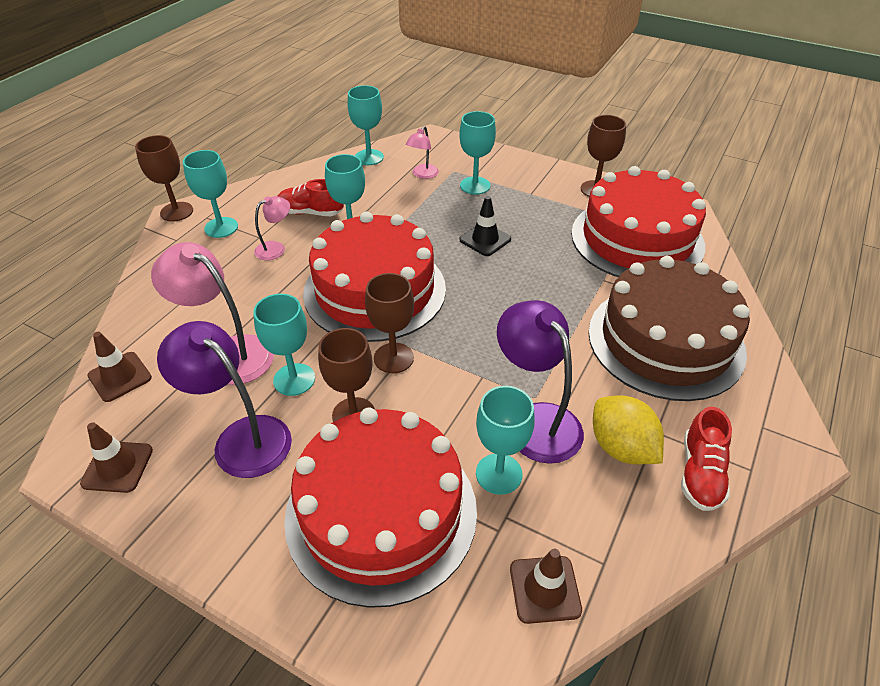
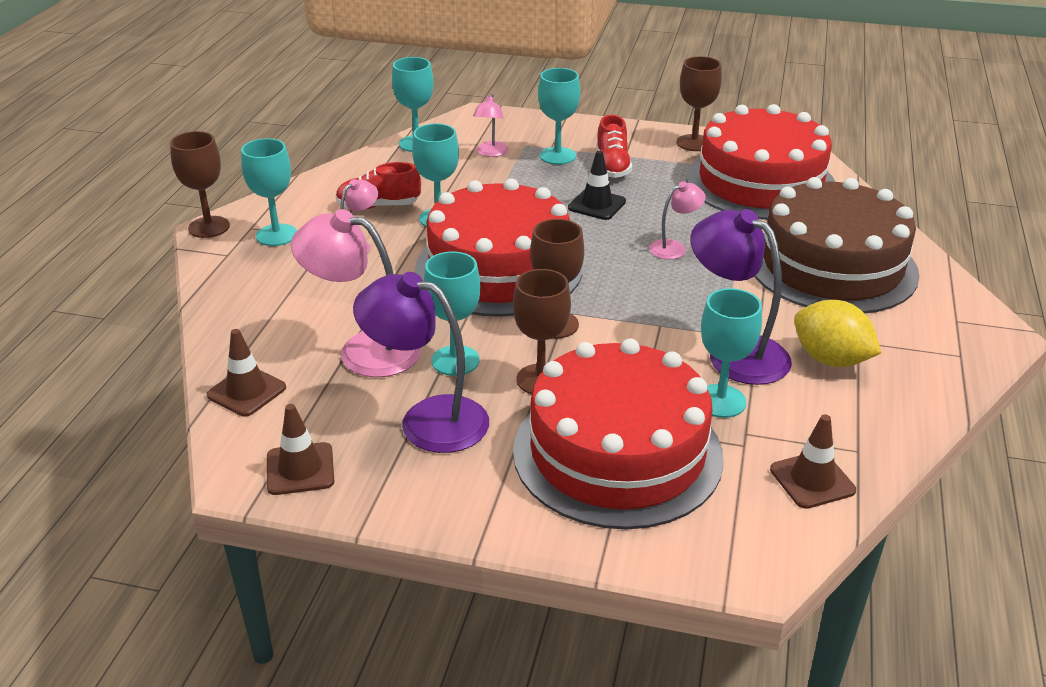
camera: 15 degrees left, 10 degrees down
red shoe [681,407,732,511] -> red shoe moved to [596,115,632,178]
none -> pink lamp [649,181,706,259]

